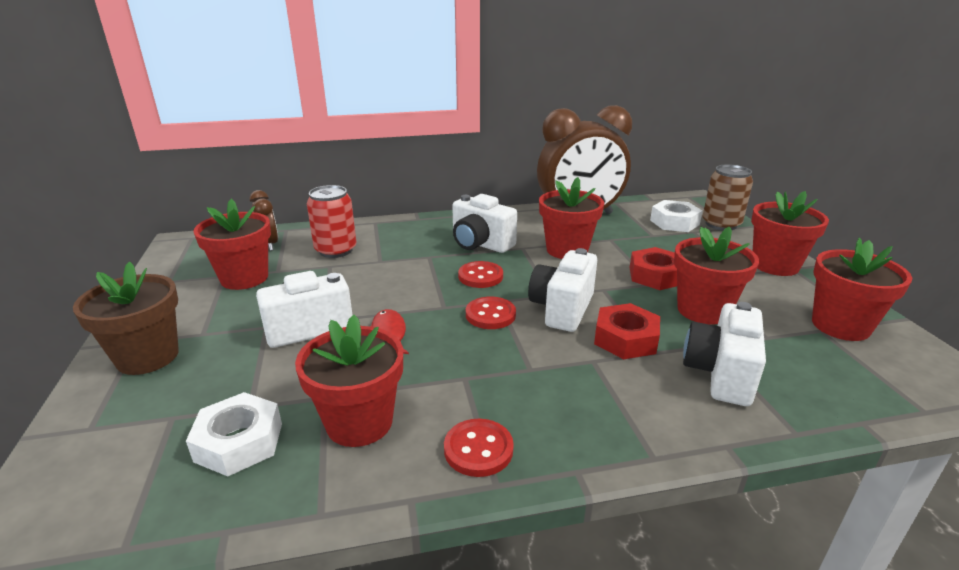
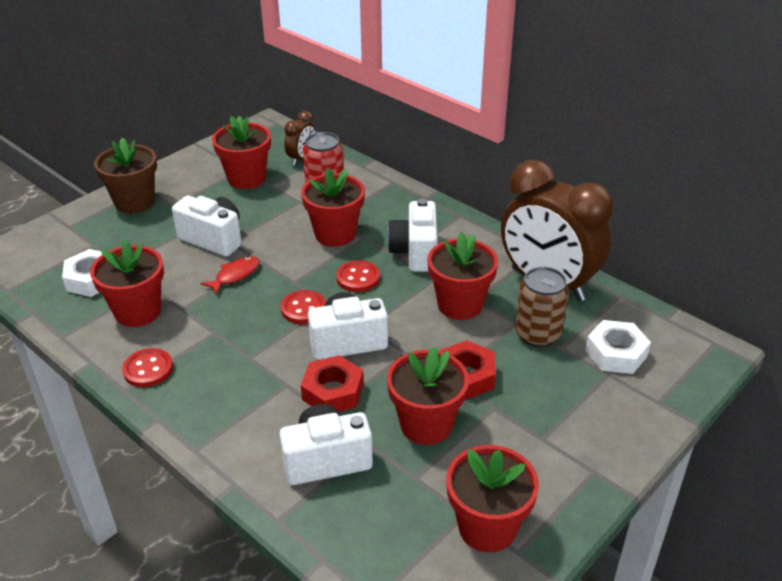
camera: 55 degrees right, 10 degrees up
brown can [702,164,753,230] -> brown can moved to [515,267,569,347]
red flower pot [751,191,829,276] -> red flower pot moved to [301,168,365,247]

